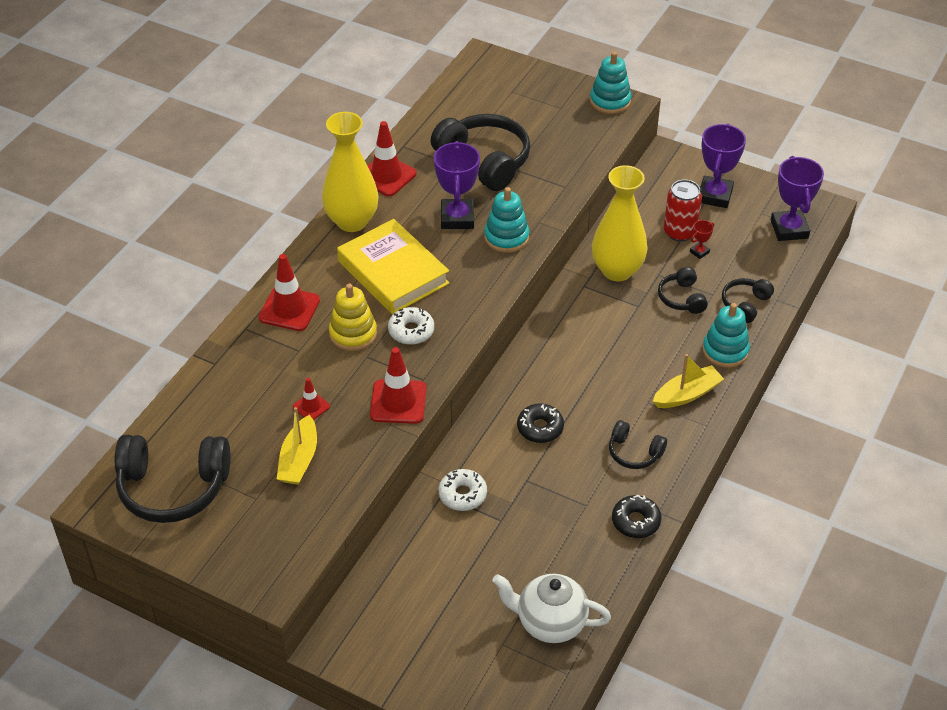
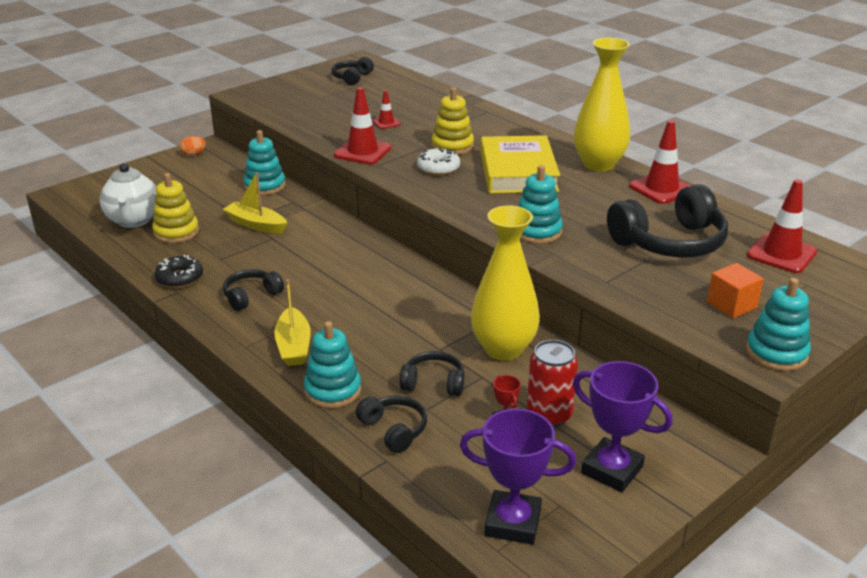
camera: 110 degrees right, 15 degrees down
black headphones [115,435,230,523] -> black headphones [332,57,374,85], size x0.52
red traffic cone [258,254,320,331] -> red traffic cone moved to [747,180,817,273]
yellow boat [277,407,317,485] -> yellow boat moved to [223,172,287,233]
yellow book [337,219,449,314] -> yellow book turned 75 degrees counterclockwise [481,135,560,194]
purple trophy [434,141,480,229] -> none
white donut [439,469,487,511] -> none
white teapot [492,574,611,643] -> white teapot turned 135 degrees clockwise [100,163,157,228]
black donut [517,404,564,443] -> none
none -> yellow stacking toy [152,173,199,243]
none -> orange egg [180,136,206,156]
none -> turquoise stacking toy [243,130,286,195]
none -> orange cube [707,263,764,318]

